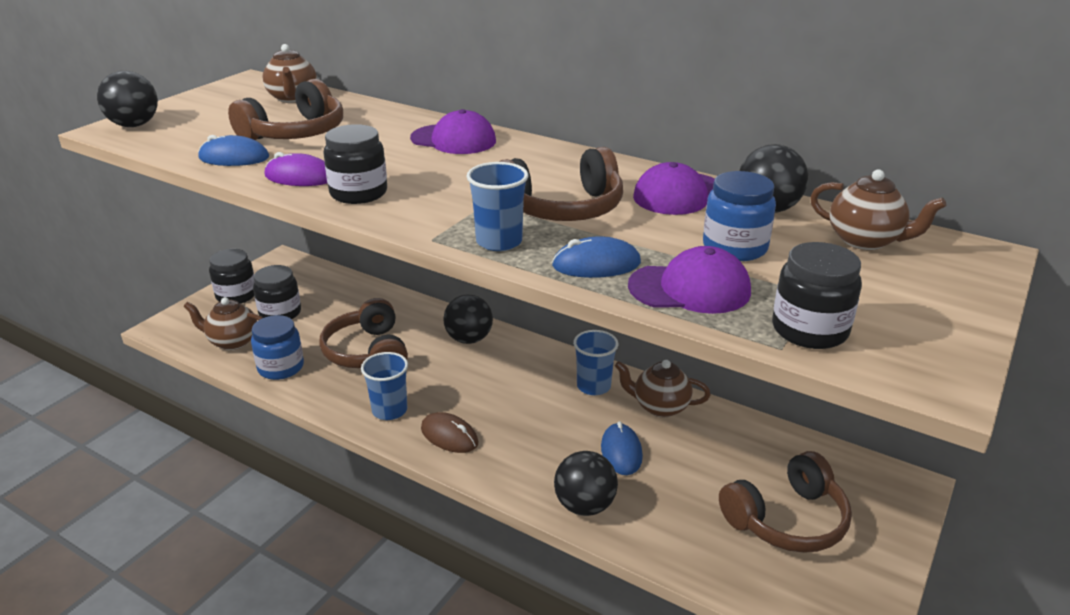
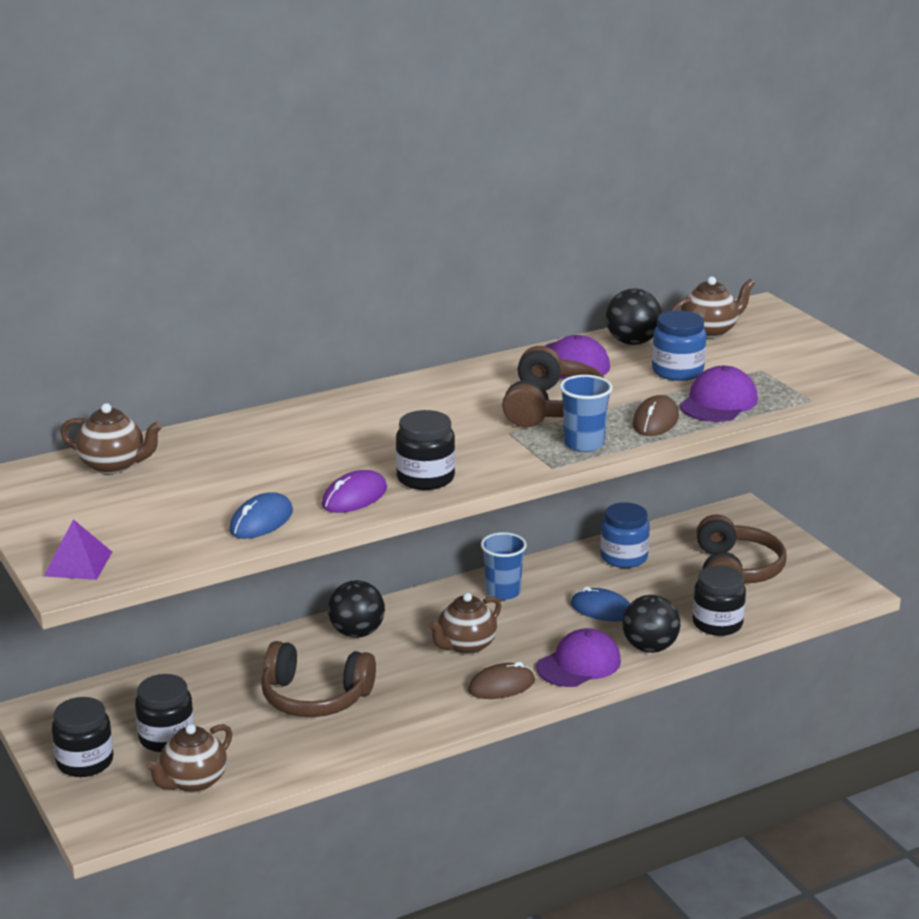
camera: 60 degrees left, 5 degrees down
black ball [97,71,158,127] -> purple pyramid [44,519,112,580]
brown headphones [228,79,343,140] -> none
blue jar [251,315,304,380] -> blue jar moved to [601,502,650,568]
blue cup [361,352,408,420] -> none
purple cap [410,109,496,154] -> purple cap moved to [536,628,621,687]
blue mouse [552,236,641,278] -> brown mouse [632,395,679,436]
brown teapot [615,360,711,417] -> brown teapot moved to [428,593,501,655]
black jar [772,242,862,349] -> black jar moved to [693,565,746,636]

